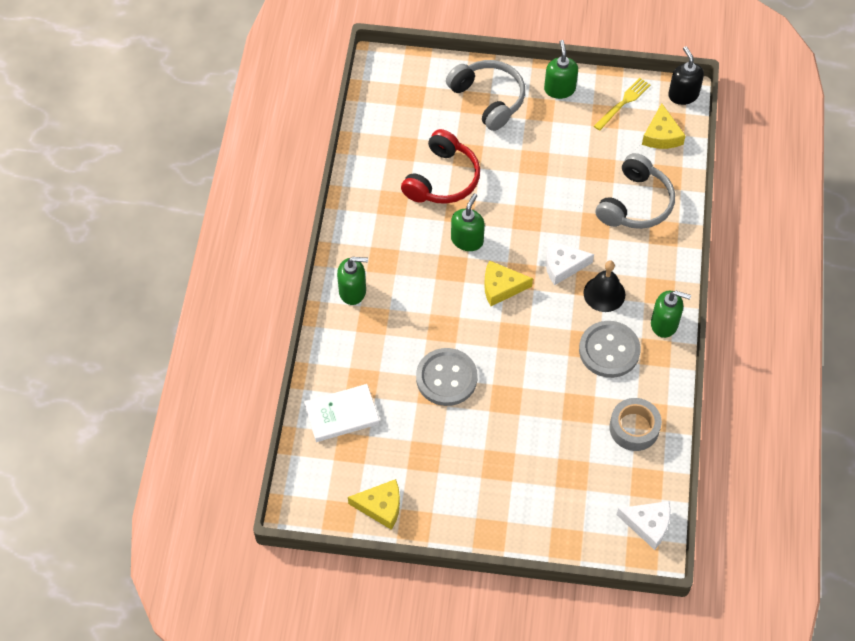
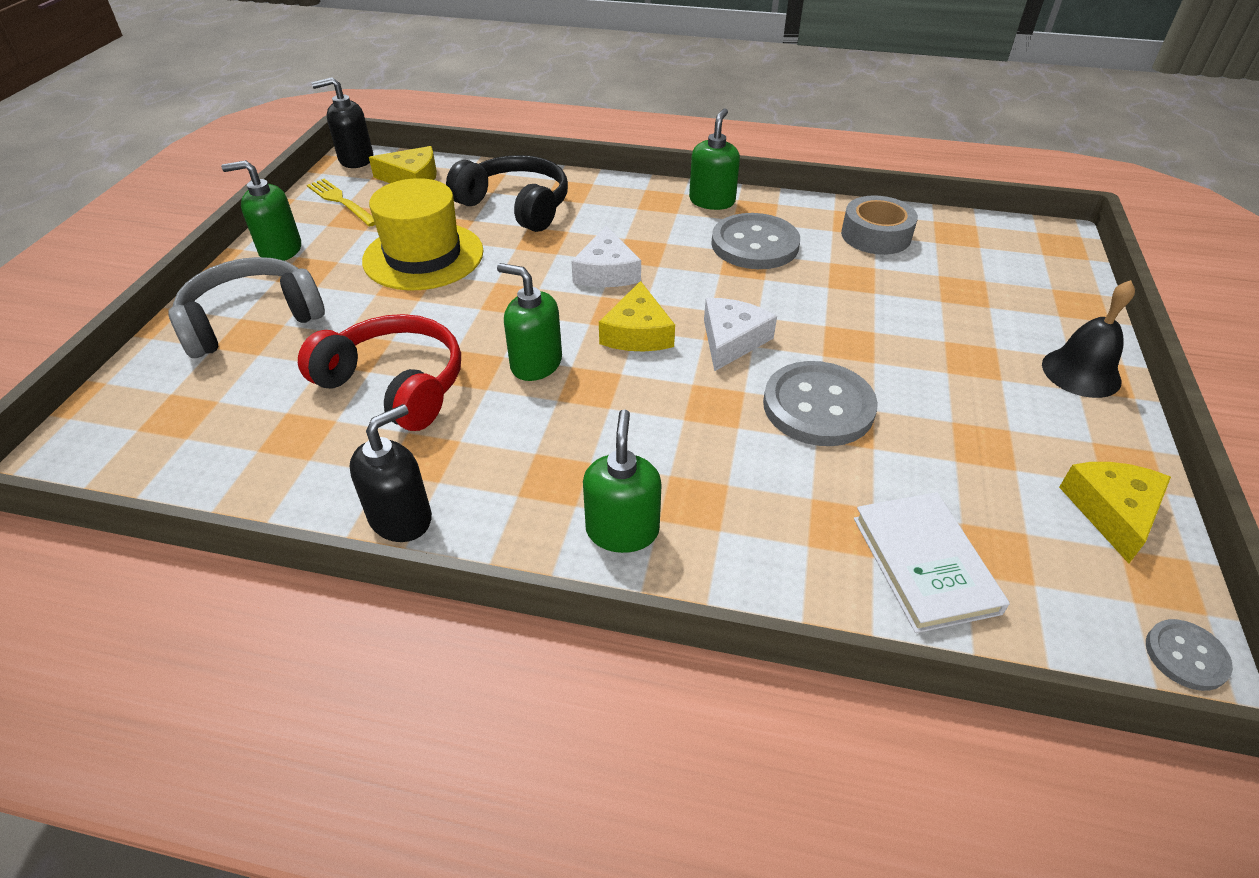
camera: 85 degrees left, 15 degrees down
black bell [583,261,625,312] -> black bell moved to [1042,280,1135,398]
grey headphones [596,153,675,229] -> black headphones [446,155,568,232]
white cheese [617,501,671,550] -> white cheese moved to [704,298,777,371]
none -> black soap dispenser [350,404,432,542]
none -> yellow hat [362,178,484,290]
none -> grey button [1146,619,1233,691]

